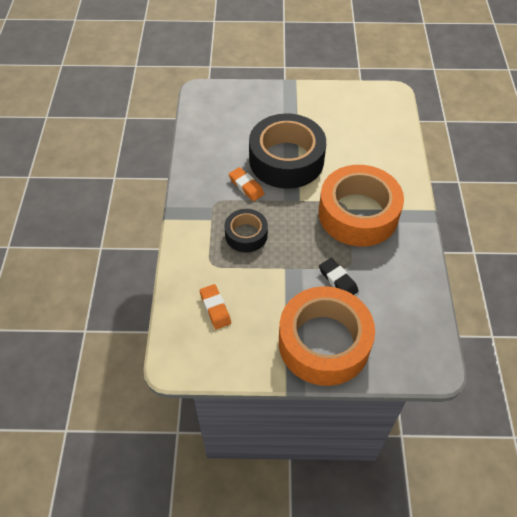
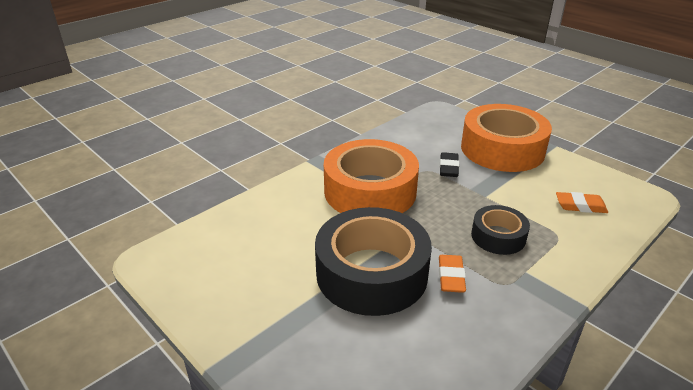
camera: 135 degrees left, 20 degrees down
orange eraser [200,284,231,329] -> orange eraser turned 75 degrees clockwise [556,192,608,213]

